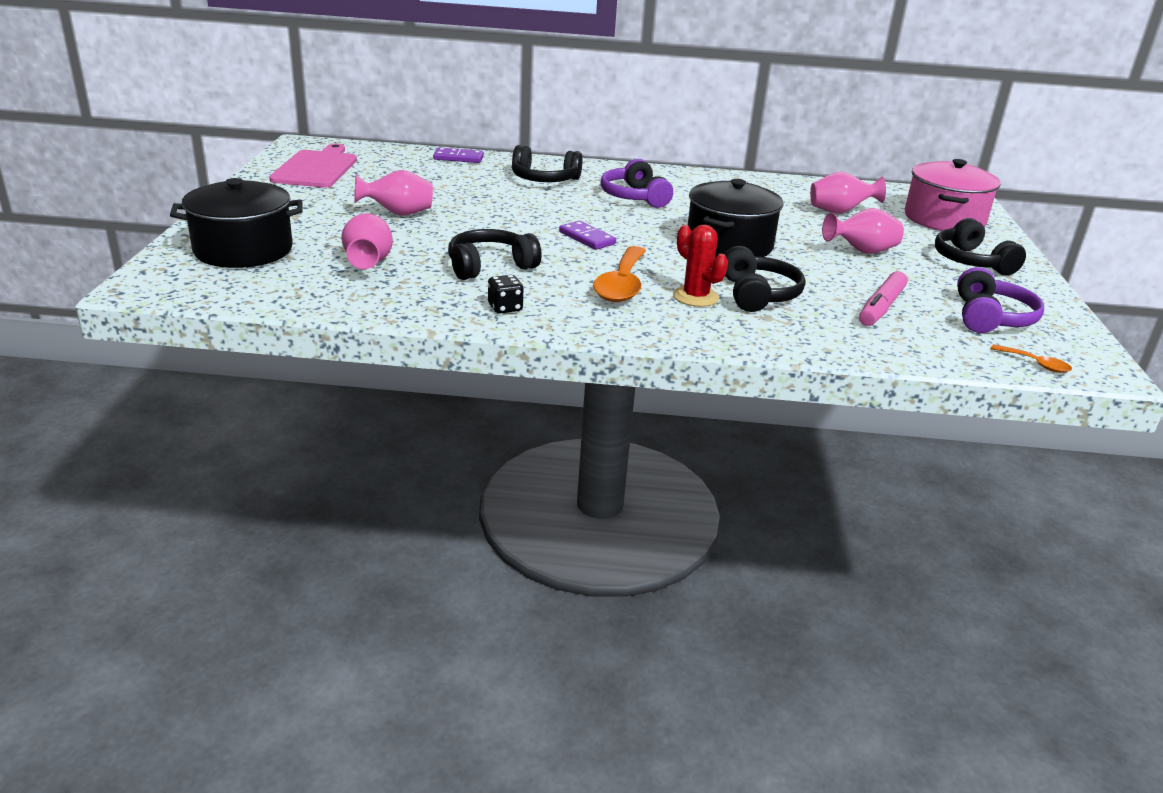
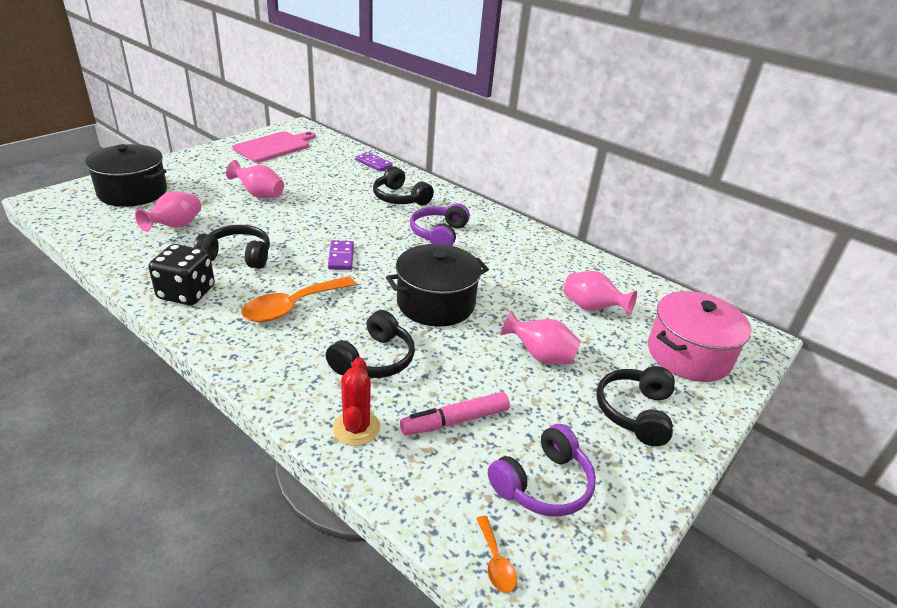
camera: 35 degrees right, 5 degrees up
black dice [488,275,524,314] -> black dice [148,244,215,305], size x1.90
red cactus [673,225,728,307] -> red cactus moved to [333,357,380,446]

